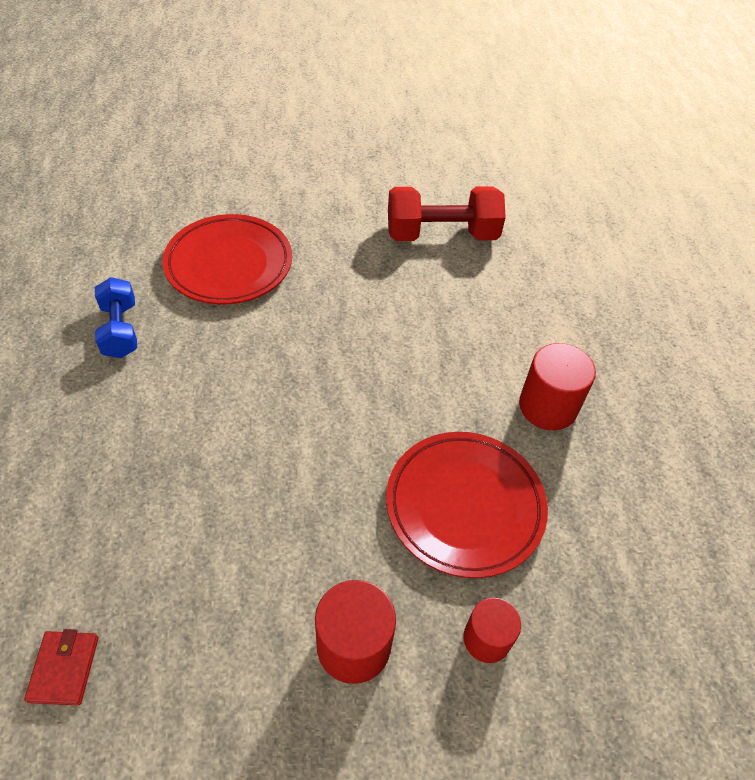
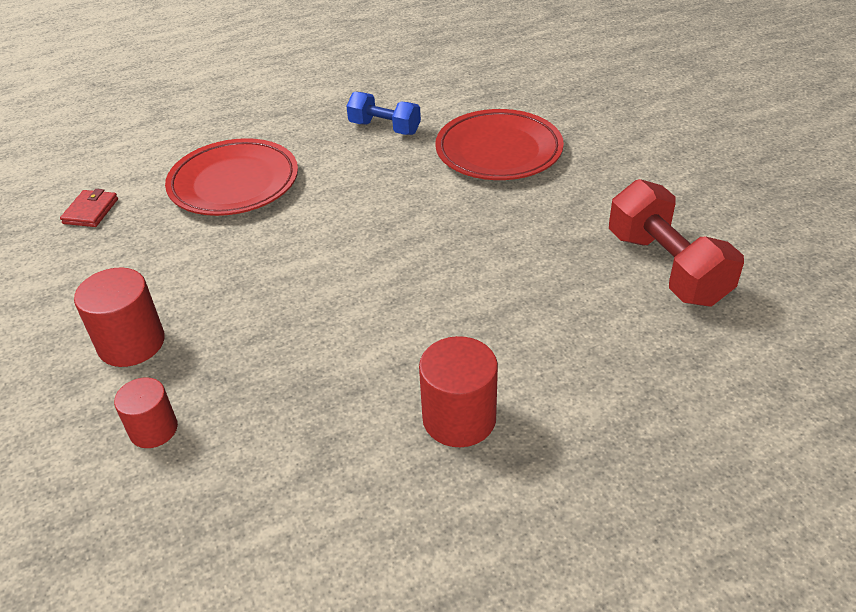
camera: 75 degrees right, 10 degrees down
red wallet [24,629,98,705] -> red wallet turned 60 degrees counterclockwise [60,189,118,227]
blue dumbbell [95,277,137,358] -> blue dumbbell turned 60 degrees clockwise [346,92,421,135]
red plate [386,432,548,578] -> red plate moved to [165,138,298,216]

